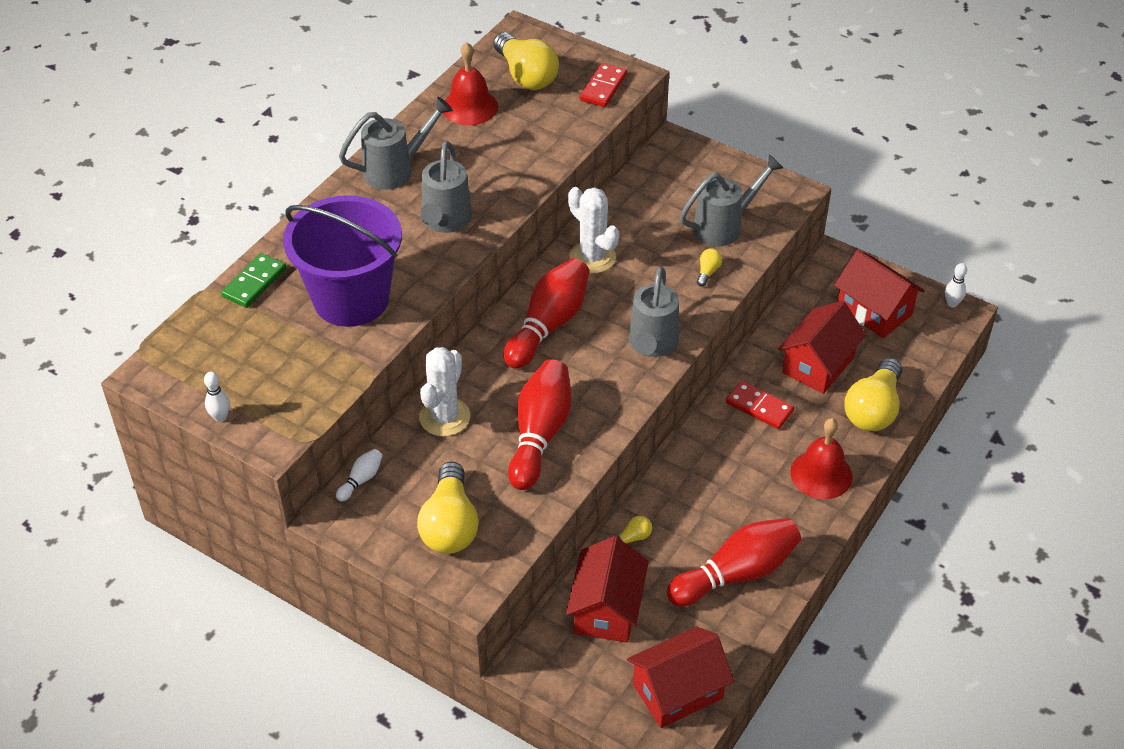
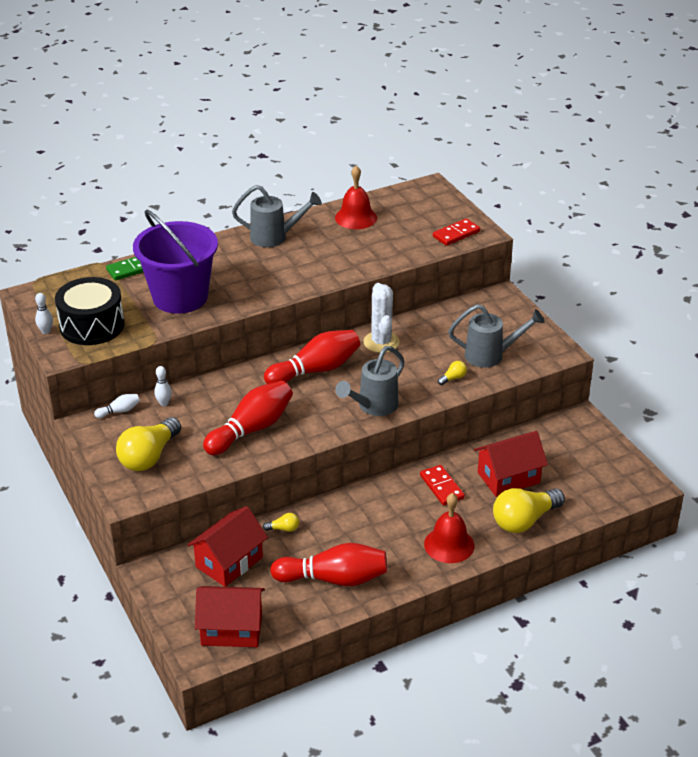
camera: 30 degrees right, 10 degrees down
white cactus [419,347,470,436] -> none
grey watering can [420,141,472,233] -> none
yellow light bulb [493,32,559,90] -> none
red house [834,250,924,338] -> none
white bowling pin [945,263,967,307] -> white bowling pin moved to [154,366,172,406]
none -> black drum [55,277,125,345]

